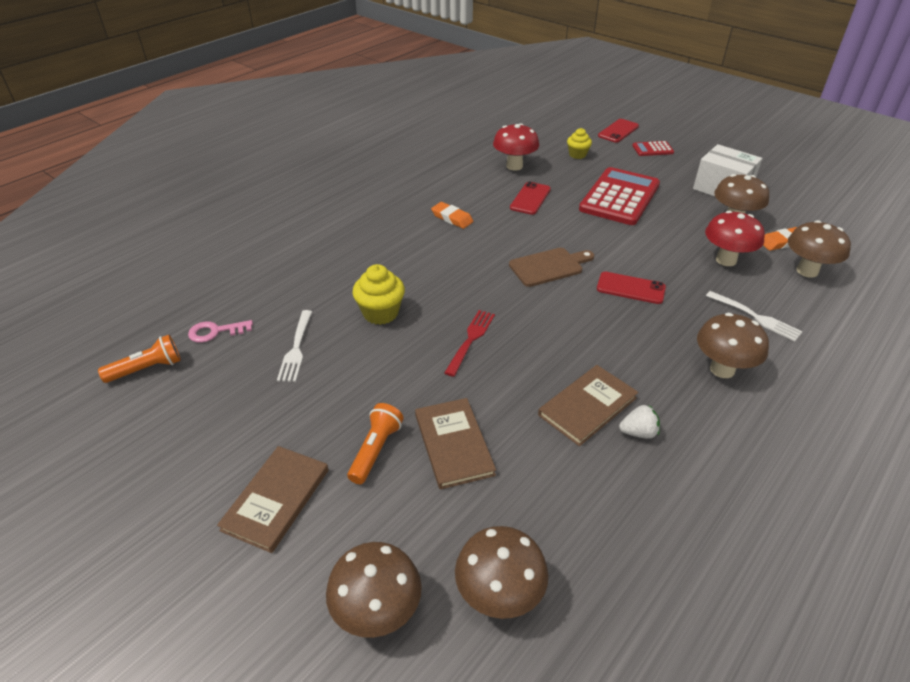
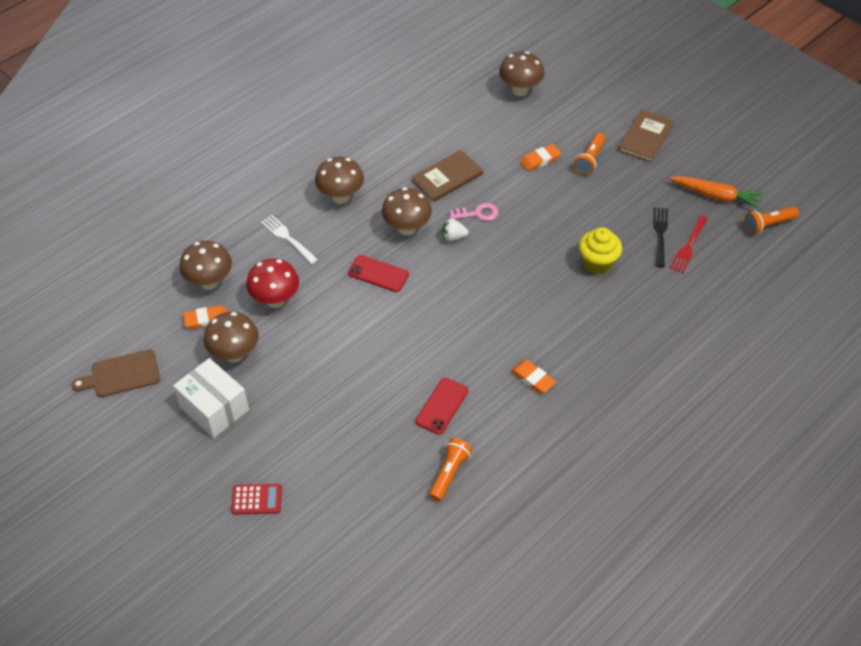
camera: 175 degrees left, 10 degrees up
pink key [188,320,253,343] -> pink key moved to [450,203,498,221]
white fork [277,310,312,382] -> black fork [653,207,668,267]
brown mushroom [326,542,422,638] -> brown mushroom moved to [382,187,432,236]
brown book [415,398,496,489] -> orange eraser [520,144,561,171]
red fork [444,310,495,377] -> red fork moved to [670,216,708,273]
red mushroom [493,123,539,170] -> orange flashlight [429,438,472,502]
brown cutting board [509,248,594,287] -> brown cutting board moved to [71,349,160,397]
yellow cupcake [567,128,592,159] -> none
red calculator [579,167,660,225] -> none
red phone [598,119,639,143] -> none
white strawberry [619,404,660,439] -> white strawberry moved to [442,219,469,241]
none -> orange carrot [669,176,764,209]

